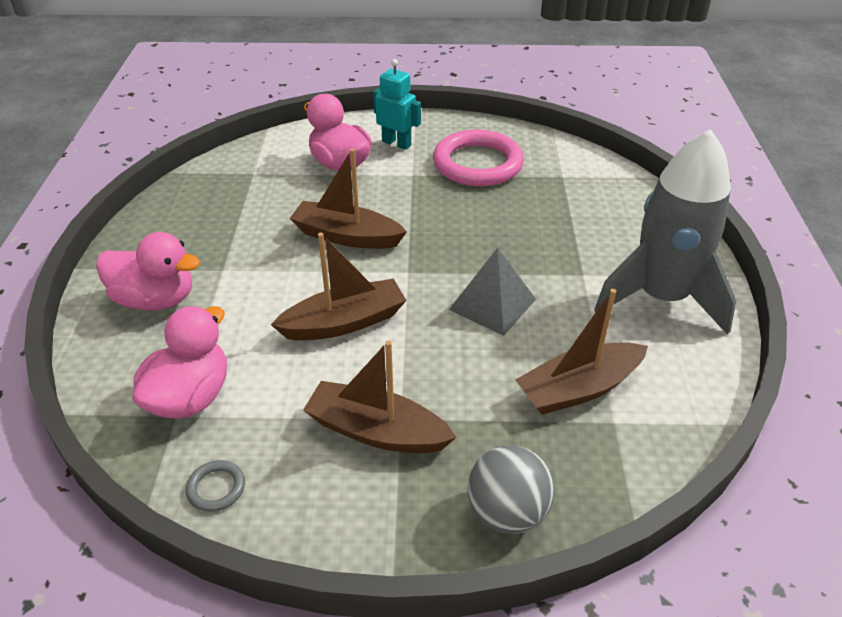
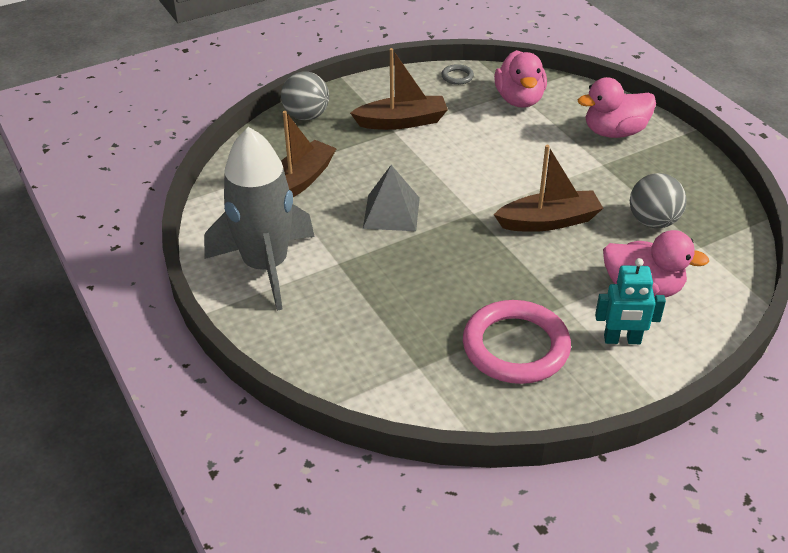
camera: 150 degrees right, 0 degrees up
brown boat [271,233,407,341] -> none
none -> grey ball [630,173,687,228]

